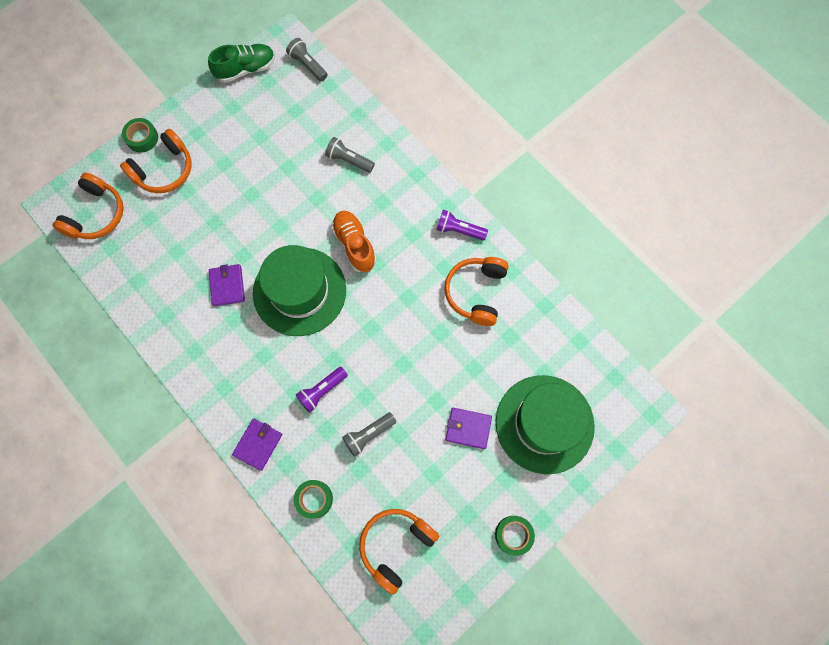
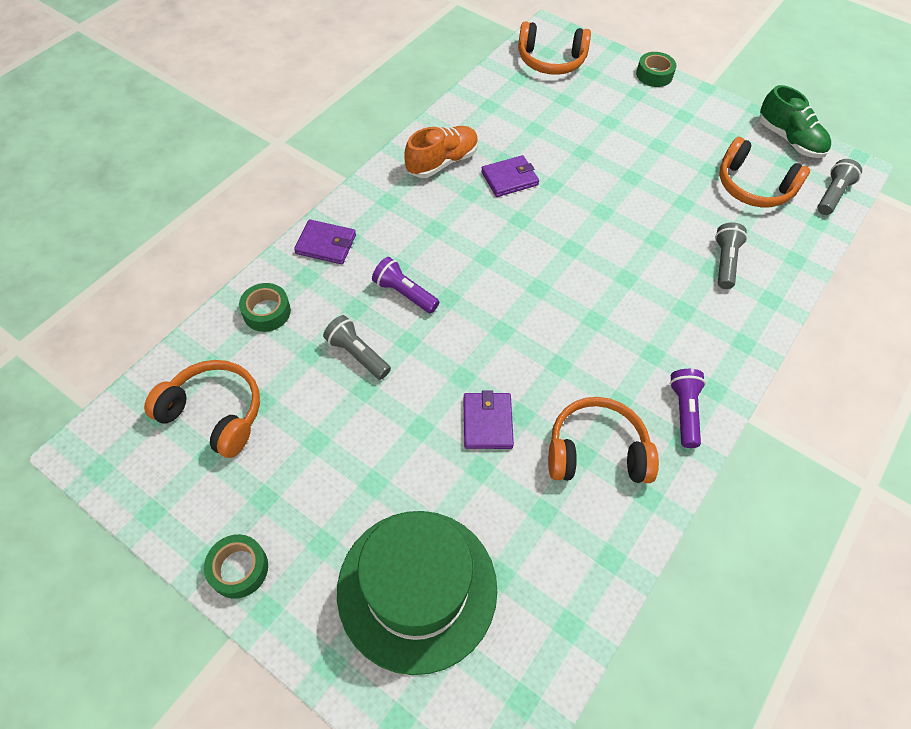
camera: 75 degrees right, 15 degrees down
orange headphones [120,129,192,193] -> orange headphones moved to [720,137,810,207]
green hat [253,245,346,336] -> none
orange shoe [331,211,376,272] -> orange shoe moved to [405,126,478,178]
purple wallet [445,408,492,449] -> purple wallet moved to [463,390,514,449]

